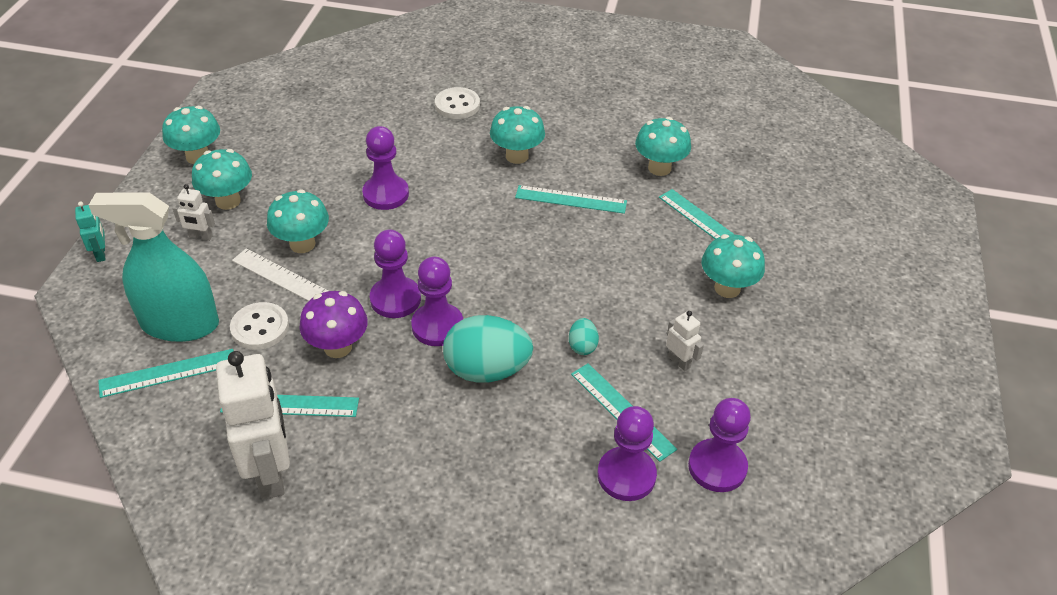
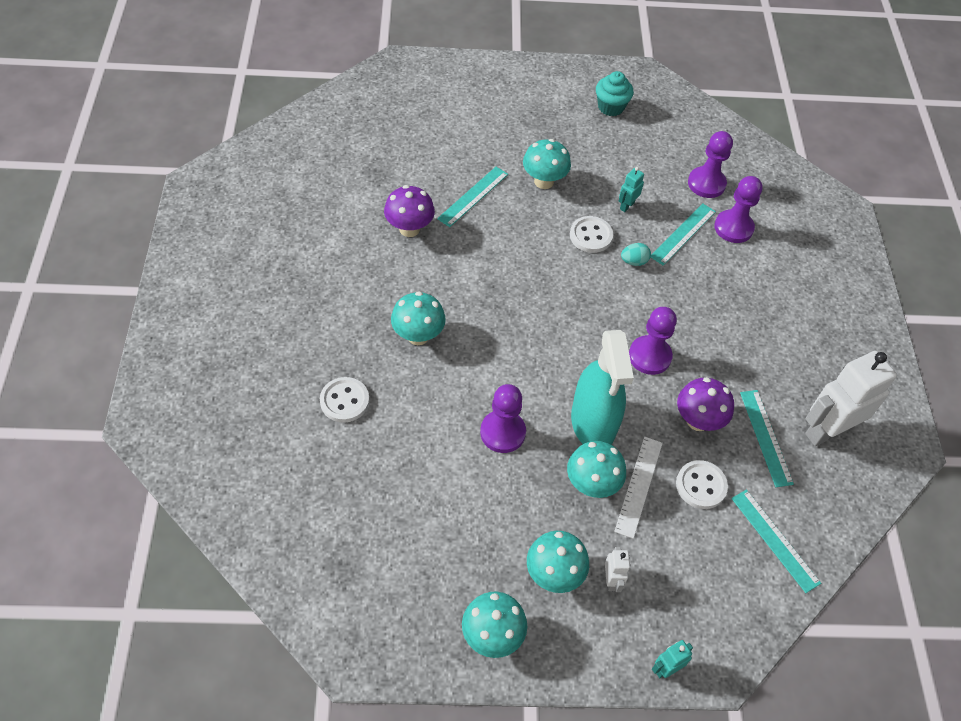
camera: 105 degrees left, 10 degrees up
turquoise spray bottle [89,192,219,342] -> turquoise spray bottle moved to [571,330,634,445]
purple pawn [370,229,421,318] -> none
turquoise egg [443,315,533,383] -> none
turquoise ruler [515,185,627,214] -> none
turquoise mushroom [635,117,691,176] -> purple mushroom [384,185,435,237]
white robot [666,311,704,371] -> turquoise robot [619,167,644,212]
none -> white button [570,216,613,253]
none -> turquoise cupcake [596,71,634,116]

